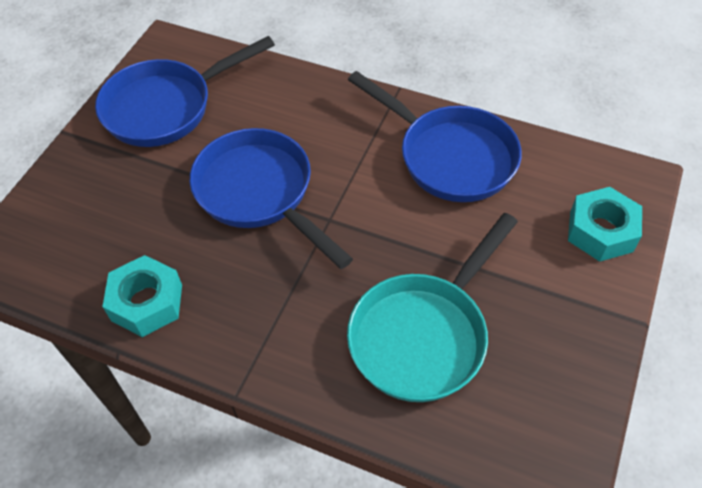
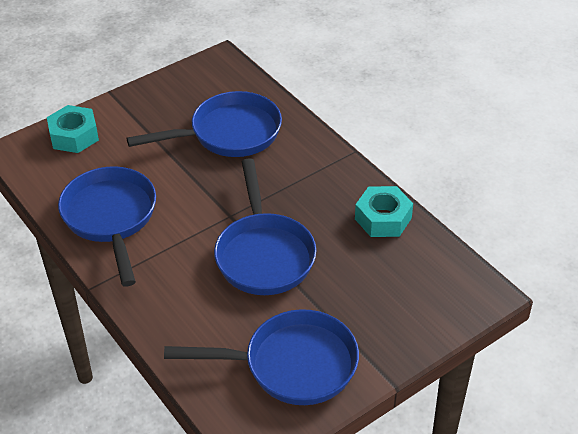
camera: 150 degrees left, 10 degrees down
turquoise pan [347,213,518,402] -> blue pan [126,91,282,157]

